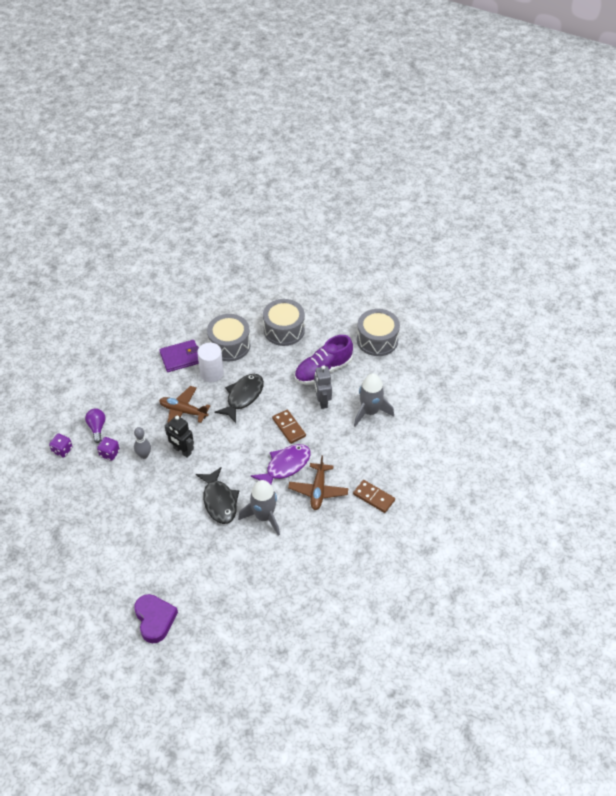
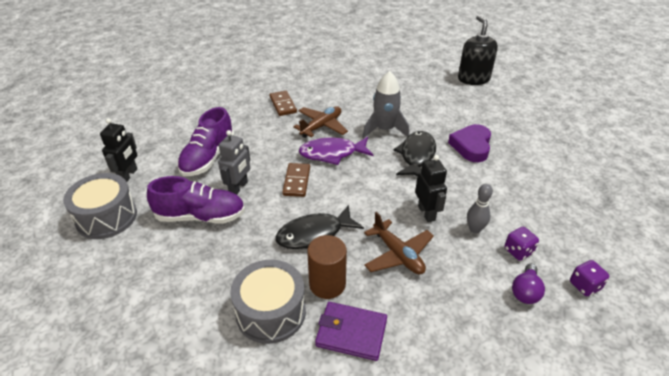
camera: 145 degrees left, 10 degrees down
purple heart [134,594,178,643] -> purple heart moved to [448,124,491,162]
white cylinder [197,343,224,382] -> brown cylinder [307,235,347,299]
grey drum [263,299,305,346] -> none
grey rocket [354,373,394,427] -> purple shoe [177,107,234,176]
none -> black robot [100,118,137,182]
none -> black soap dispenser [458,15,498,85]

